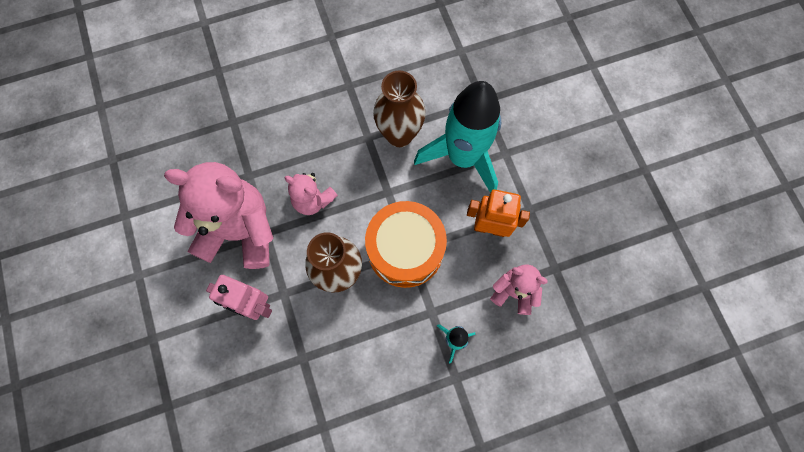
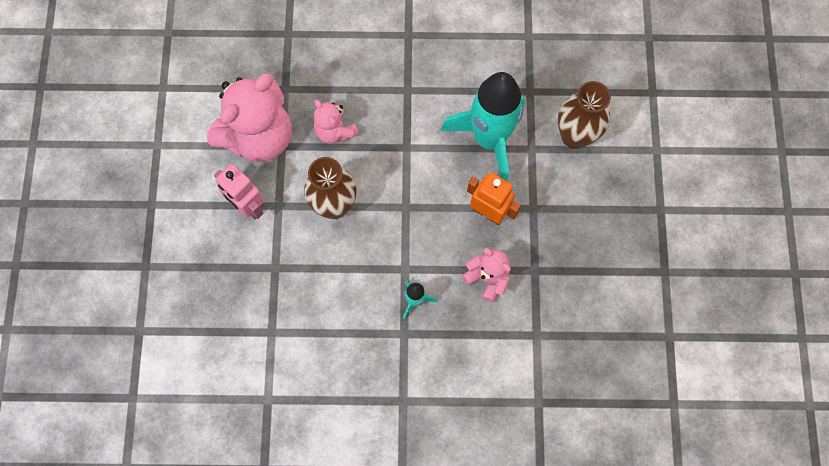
camera: 20 degrees right, 0 degrees up
pink teddy bear [164,162,273,269] -> pink teddy bear turned 105 degrees clockwise [207,73,292,162]
orange drum [365,201,447,288] -> none
brown vase [373,70,426,147] -> brown vase moved to [558,81,611,149]

